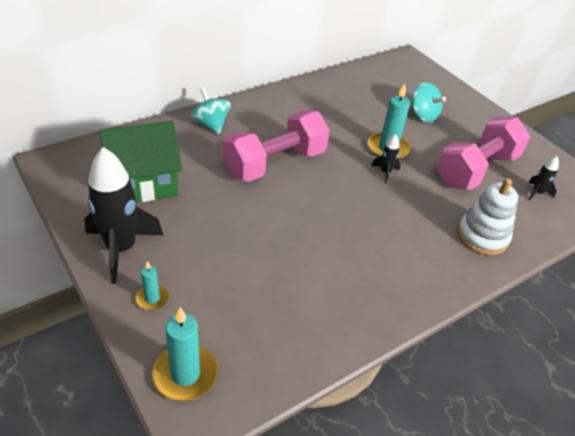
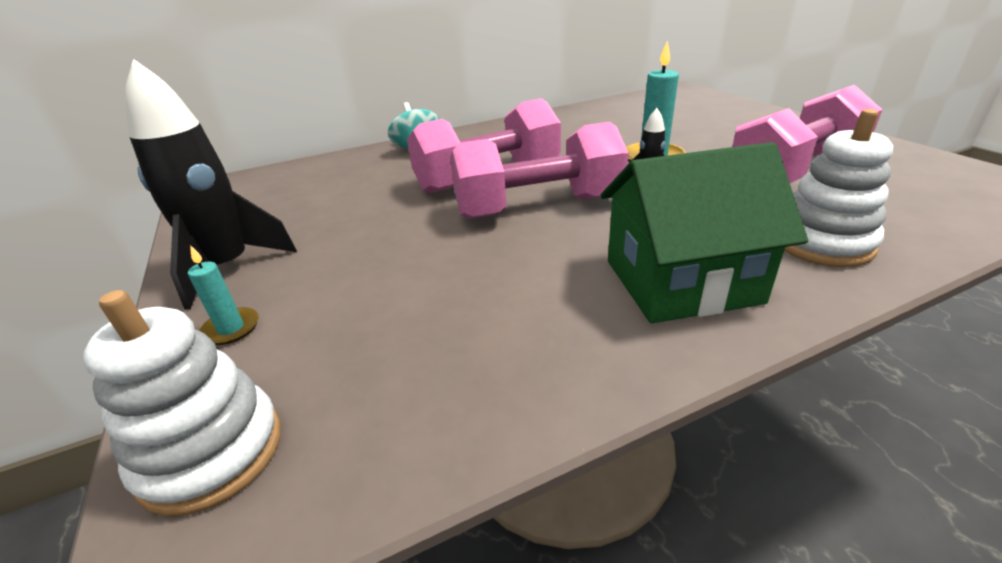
camera: 15 degrees right, 10 degrees down
green house [99,121,182,202] -> green house moved to [601,142,808,323]
turquoise candle [152,307,218,401] -> white stacking toy [83,290,281,516]
turquoise spinning top [410,82,446,122] -> none
black rocket [528,156,559,201] -> none
none -> pink dumbbell [450,122,628,219]

